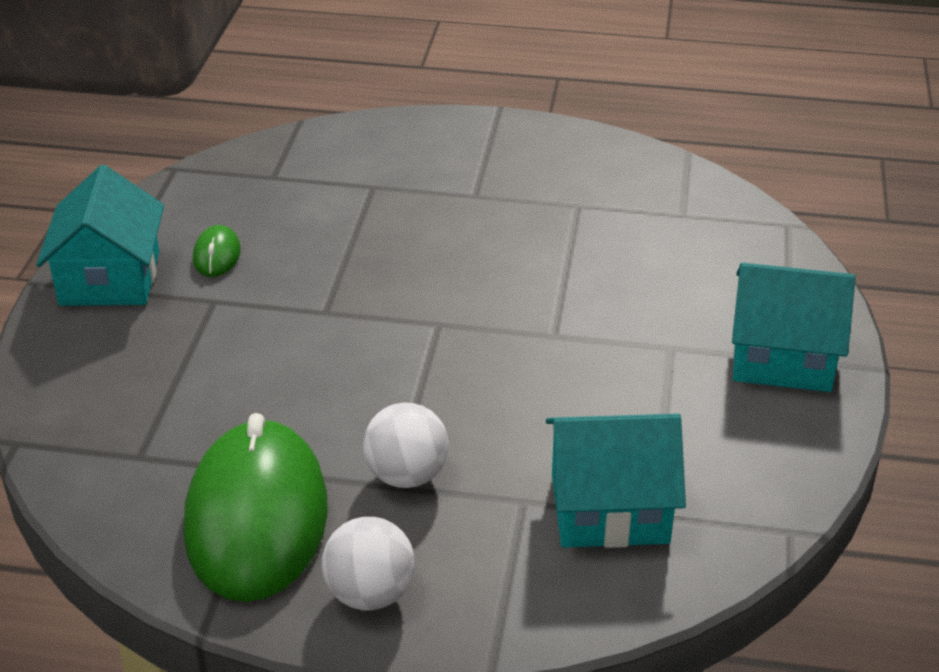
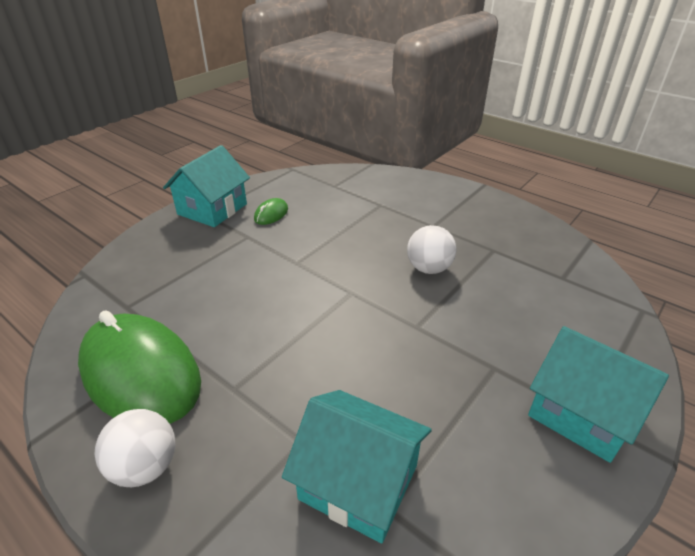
camera: 30 degrees right, 0 degrees up
green mouse [184,413,328,602] -> green mouse turned 75 degrees counterclockwise [78,310,201,424]
white ball [363,403,449,488] -> white ball moved to [407,225,457,274]

